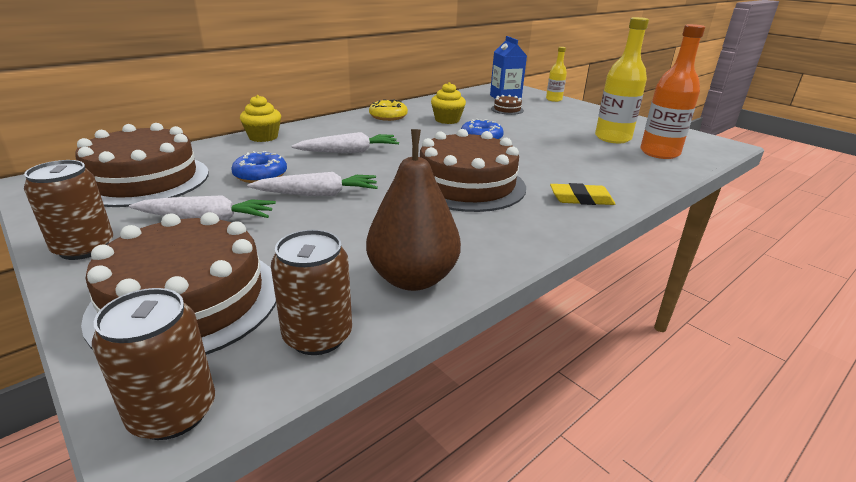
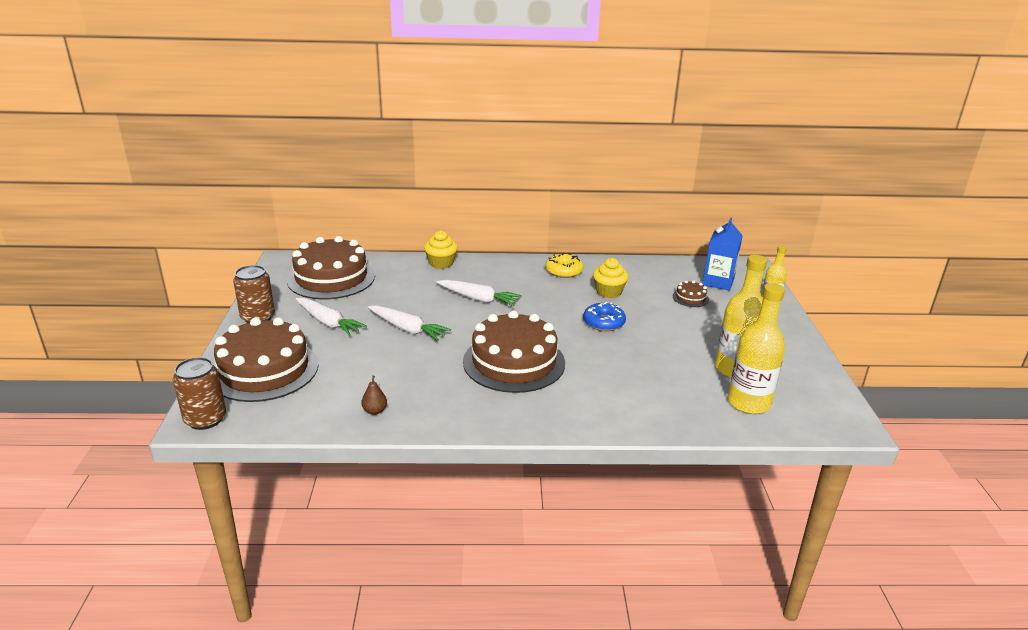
camera: 40 degrees right, 0 degrees up
blue donut [231,151,287,183] -> none
brown can [271,230,352,355] -> none
brown pear [366,129,461,291] -> brown pear [361,376,387,415], size x0.40
yellow eraser [550,183,615,205] -> none
orange bottle [640,24,705,159] -> yellow bottle [728,283,785,414]

